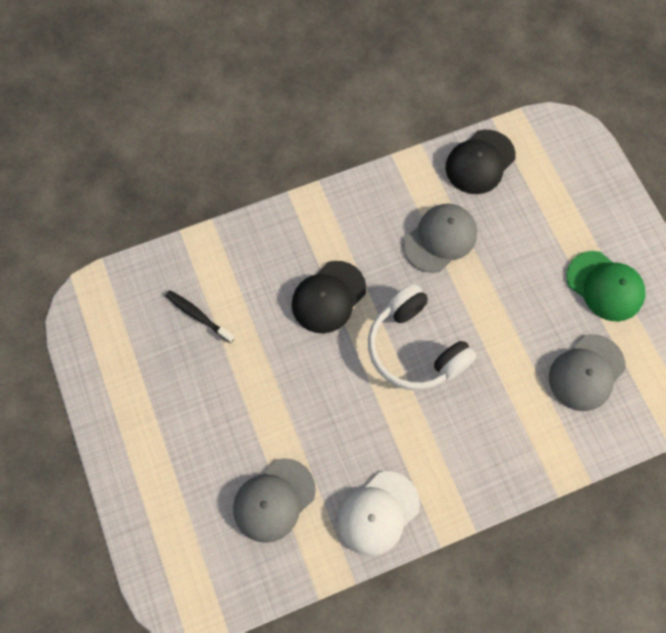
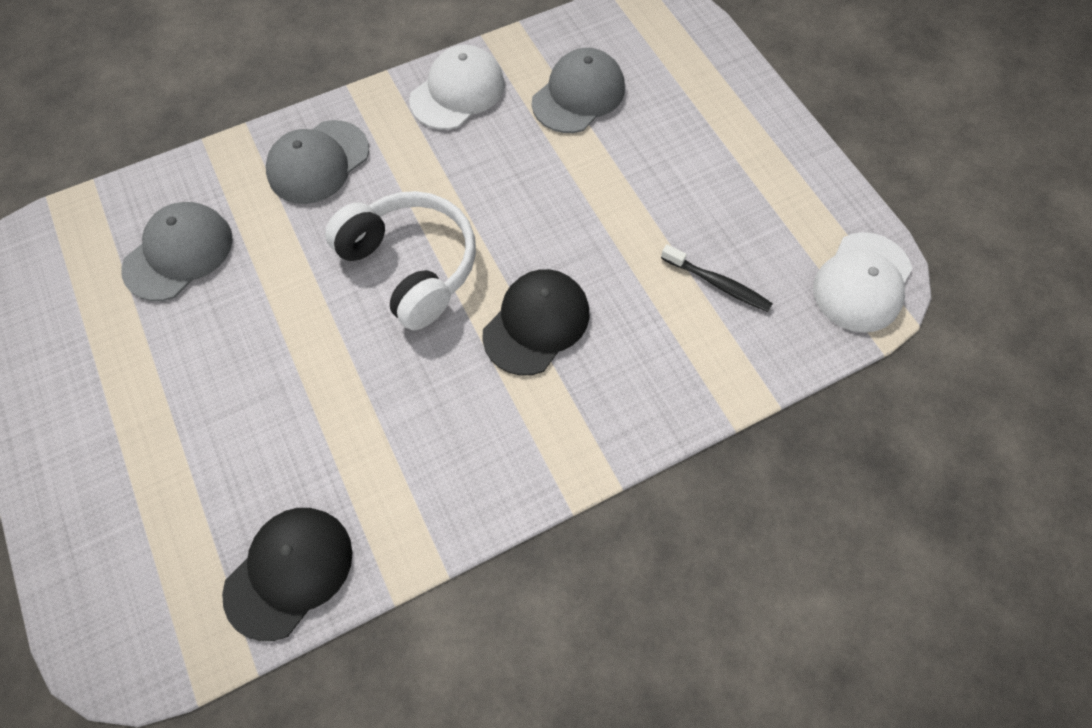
camera: 175 degrees right, 5 degrees down
grey cap [403,204,477,273] -> grey cap moved to [266,120,369,204]
green cap [566,251,646,322] -> none
none -> white cap [813,232,912,333]

